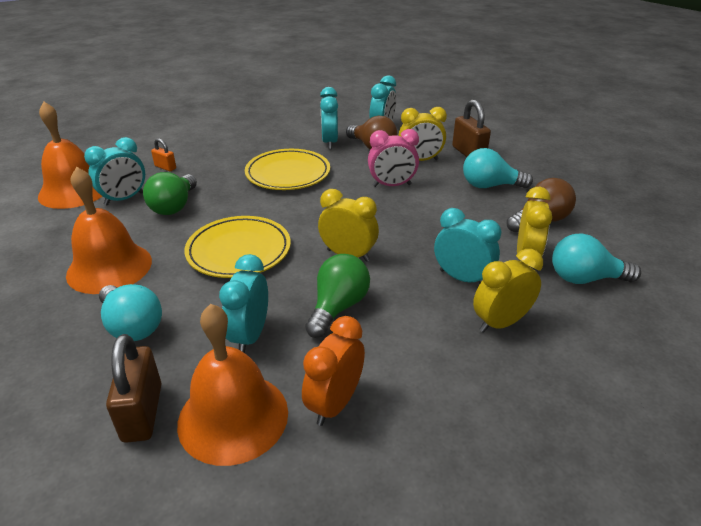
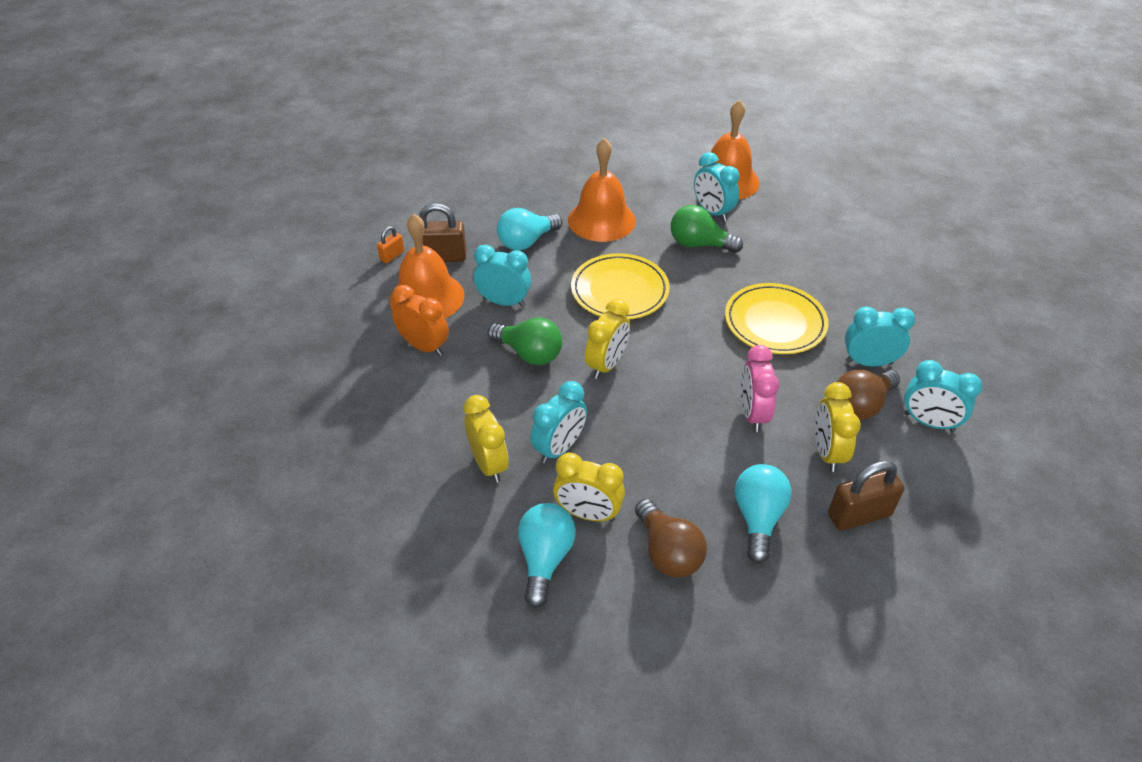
camera: 95 degrees right, 10 degrees up
orange padlock [151,138,176,171] -> orange padlock moved to [377,226,404,263]

